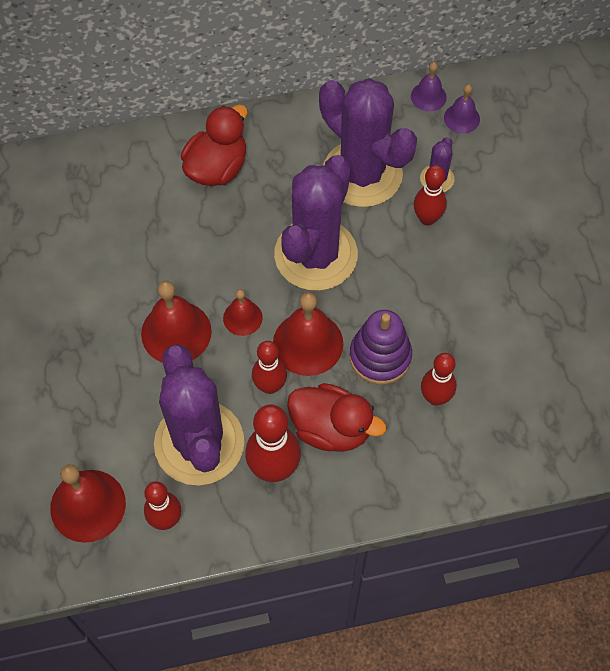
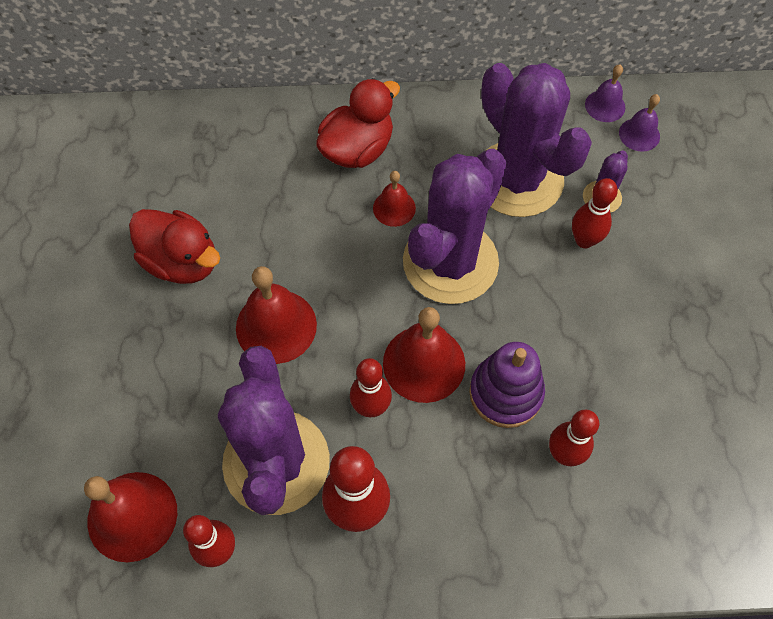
camera: 10 degrees right, 0 degrees up
red bell [223,289,263,336] -> red bell moved to [373,171,416,227]
red duck [287,383,386,452] -> red duck moved to [129,209,220,284]

